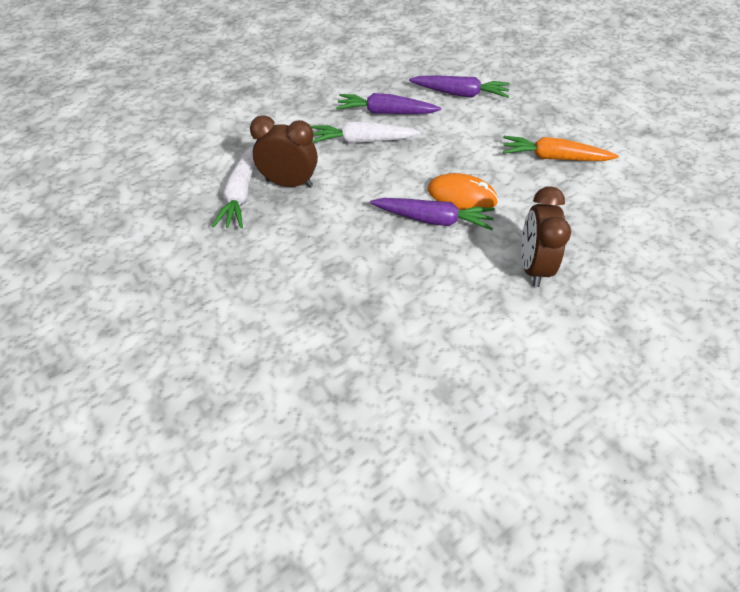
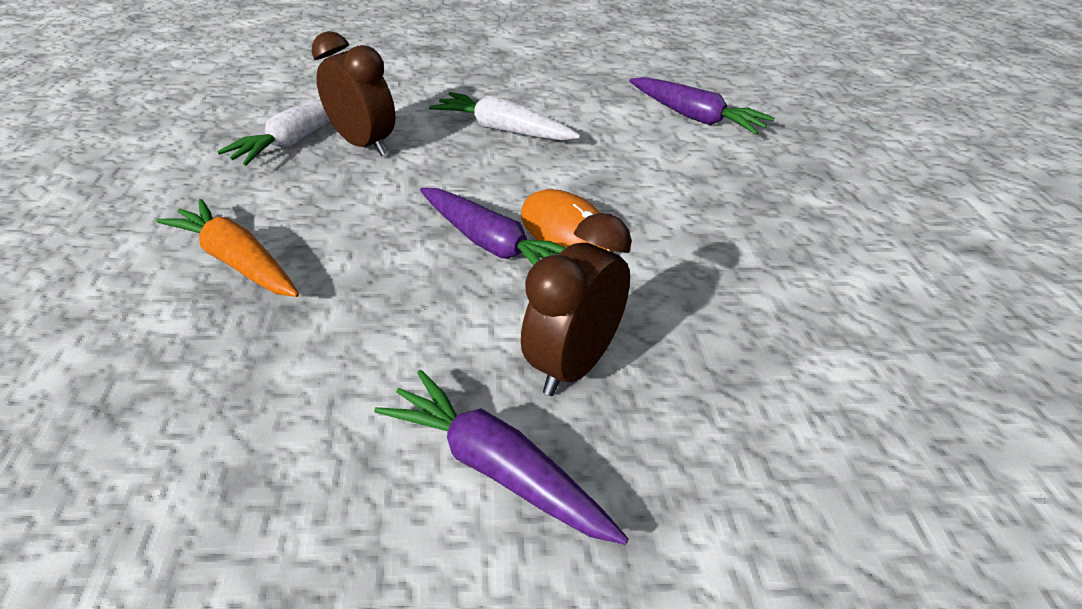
camera: 30 degrees right, 10 degrees down
purple carrot [336,93,441,114] -> purple carrot moved to [374,370,629,545]
orange carrot [503,136,619,161] -> orange carrot moved to [156,199,299,297]

